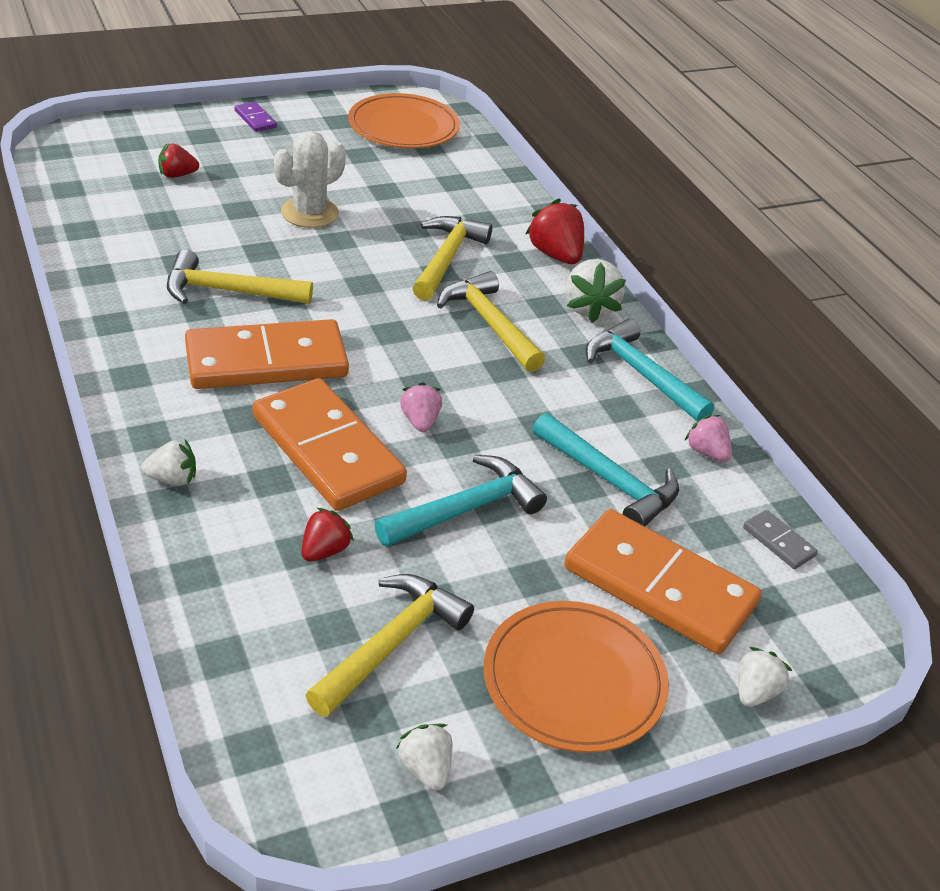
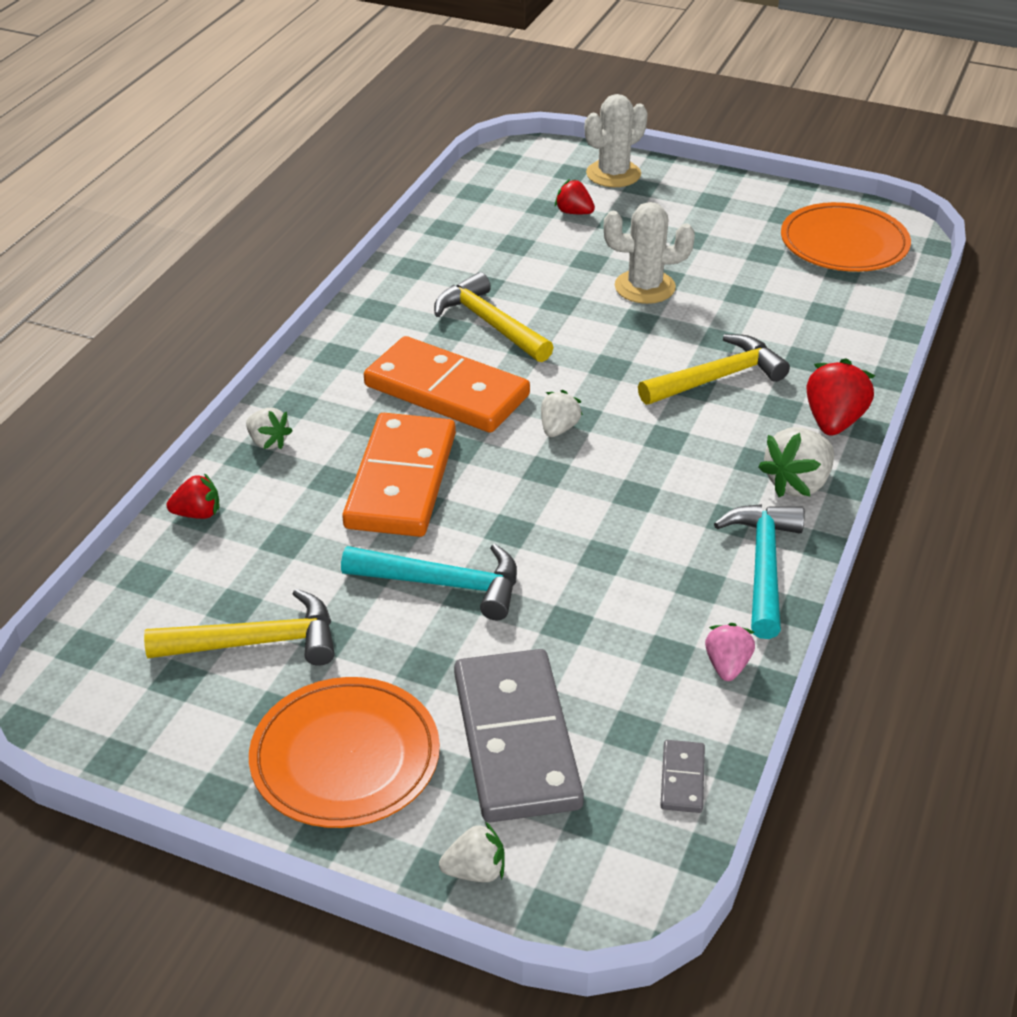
camera: 50 degrees right, 0 degrees up
purple domino [235,102,277,132] -> none
red strawberry [302,508,354,562] -> red strawberry moved to [166,473,219,519]
white strawberry [396,724,452,791] -> white strawberry moved to [541,390,583,437]
pink strawberry [400,382,442,432] -> none
yellow hammer [437,271,545,372] -> none
turquoise hammer [533,413,679,526] -> none
orange domino [564,509,762,654] -> grey domino [454,649,584,822]
none -> white cactus [585,94,648,187]

